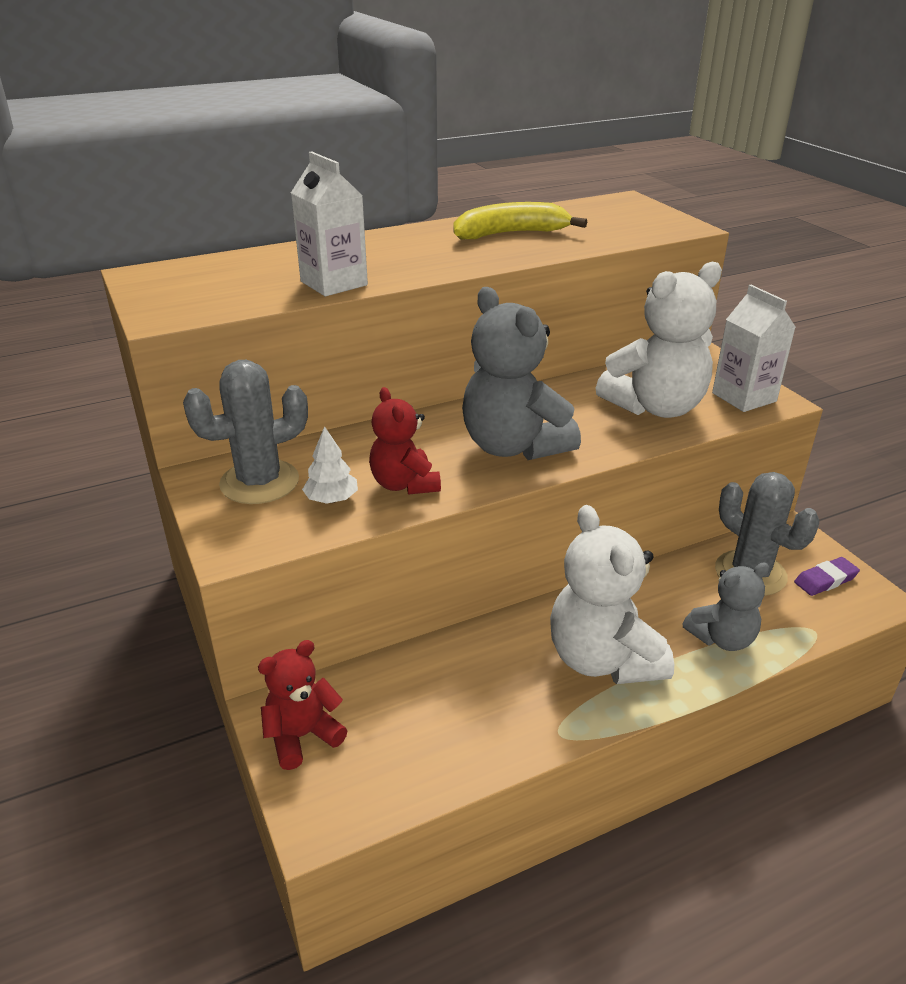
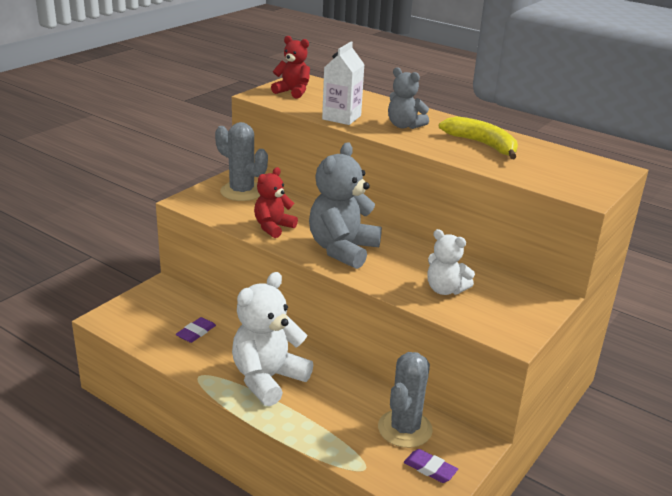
camera: 60 degrees right, 5 degrees down
red teddy bear [258,640,348,770] -> red teddy bear moved to [271,36,310,99]
white tree [302,426,358,504] -> none
white teddy bear [596,262,722,418] -> white teddy bear [427,229,475,295], size x0.59
grey teddy bear [683,562,769,651] -> grey teddy bear moved to [388,67,429,129]
white carton [712,285,796,412] -> none
none -> purple eraser [176,317,216,343]

